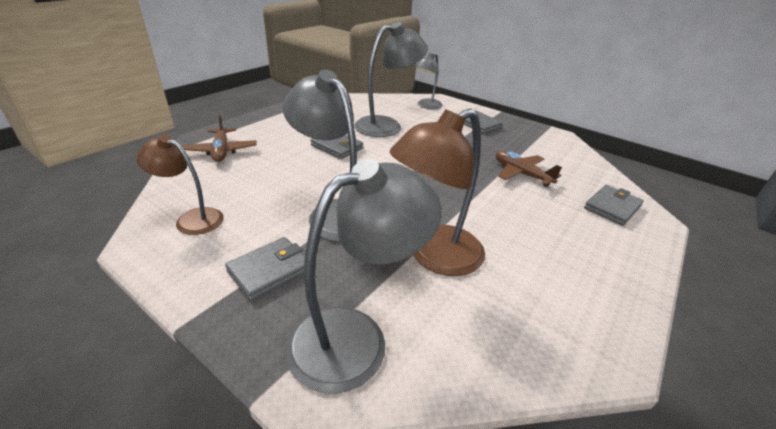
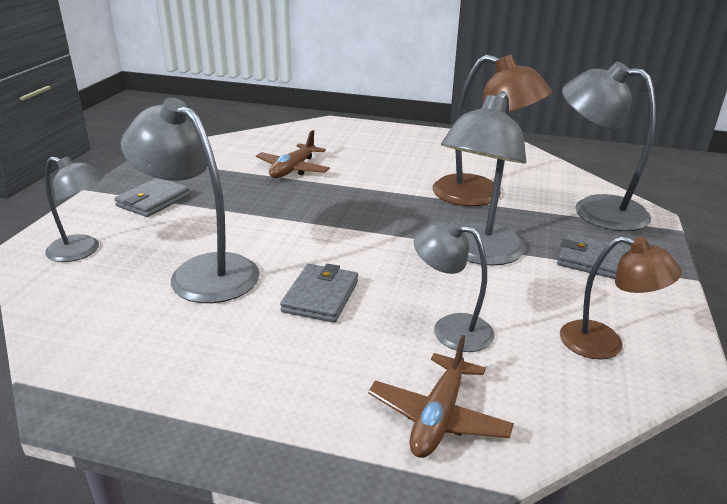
camera: 110 degrees left, 5 degrees down
brown lamp [136,135,224,235] -> brown lamp turned 60 degrees counterclockwise [560,236,682,360]
brown plane [182,115,257,162] -> brown plane turned 150 degrees clockwise [368,335,514,458]
grey wallet [584,185,644,226] -> none
none -> grey lamp [414,219,494,352]

